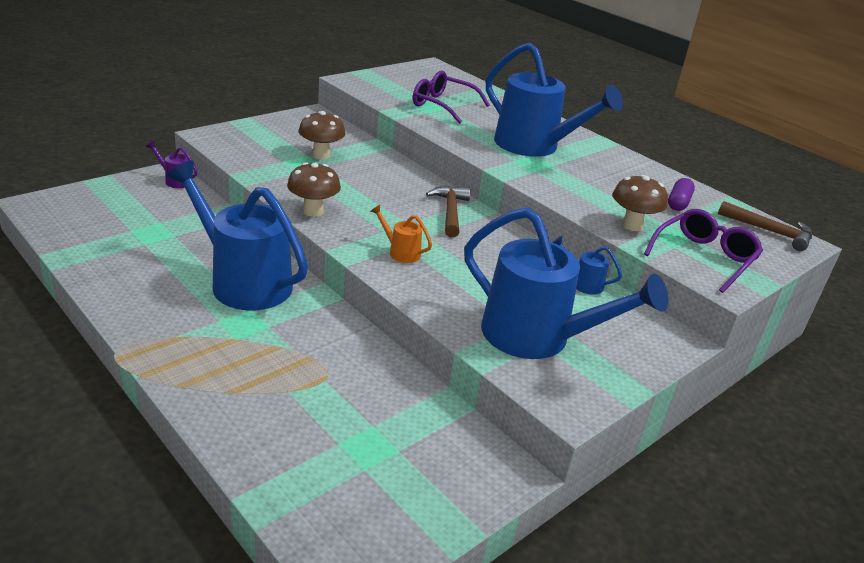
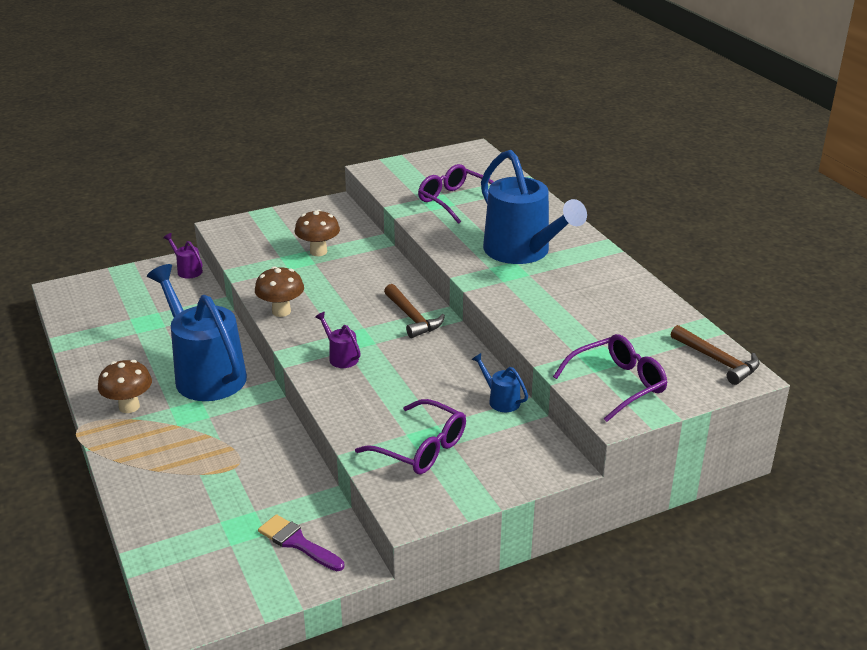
camera: 20 degrees right, 0 degrees up
orange watering can [370,205,432,263] -> purple watering can [315,312,361,368]
brown hammer [426,186,470,238] -> brown hammer turned 135 degrees clockwise [384,284,445,338]
blue watering can [464,207,668,359] -> purple glasses [355,399,466,475]
brown mushroom [612,175,668,231] -> brown mushroom moved to [98,360,152,413]
purple capsule [668,178,695,211] -> none
none -> purple brush [258,514,344,571]

